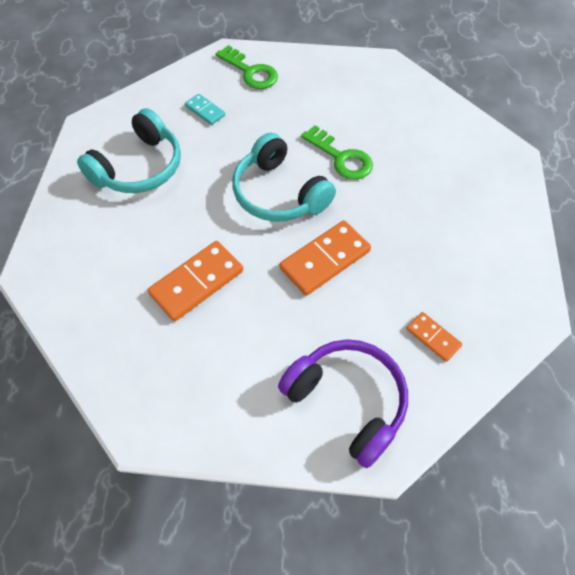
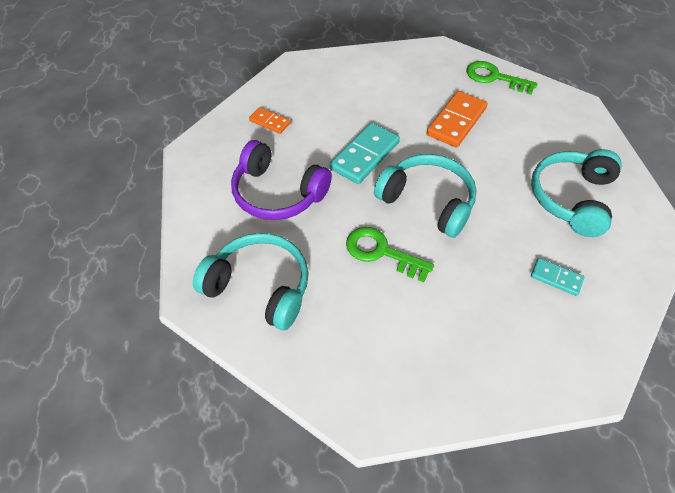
camera: 165 degrees right, 5 degrees down
green key [216,45,278,89] -> green key moved to [466,61,537,95]
purple headphones [278,339,408,468] -> purple headphones moved to [231,140,332,220]
orange domino [280,220,371,296] -> turquoise domino [330,123,400,184]
none -> turquoise headphones [193,233,309,330]

